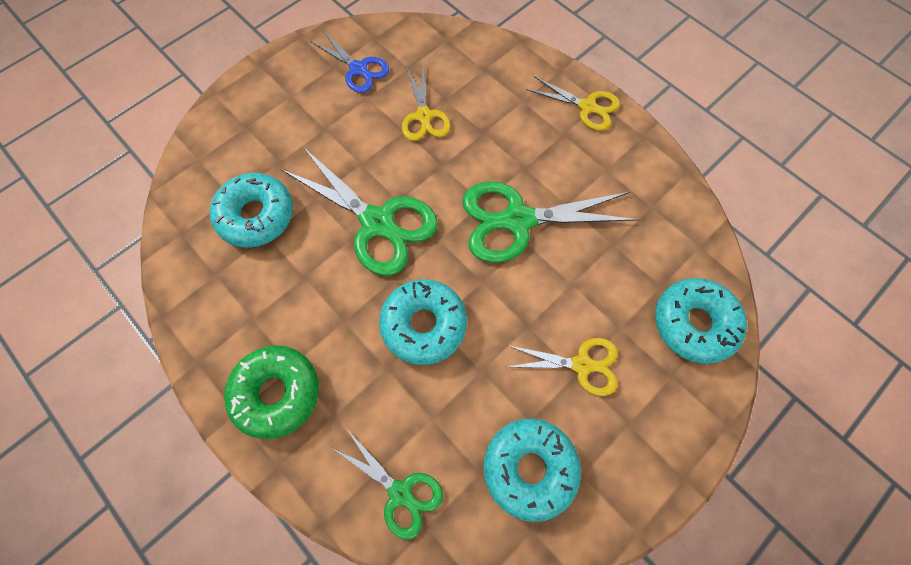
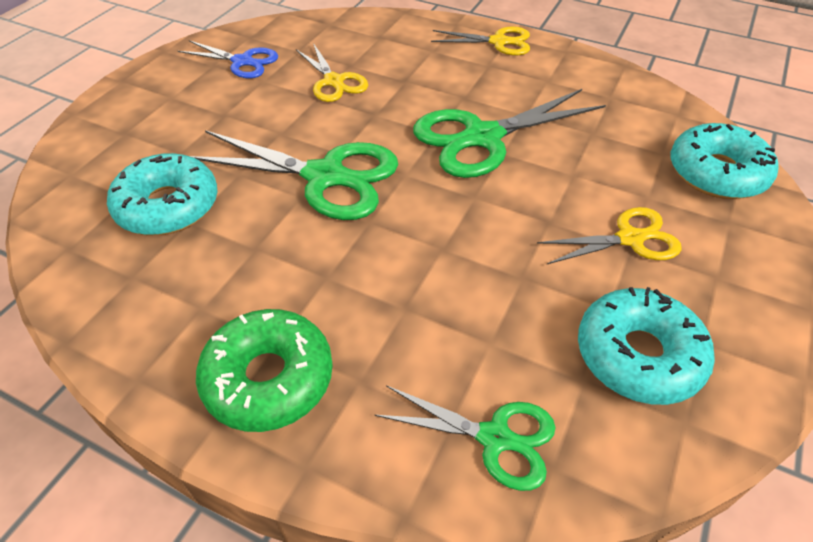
camera: 20 degrees left, 20 degrees down
turquoise donut [379,279,467,365] -> none

